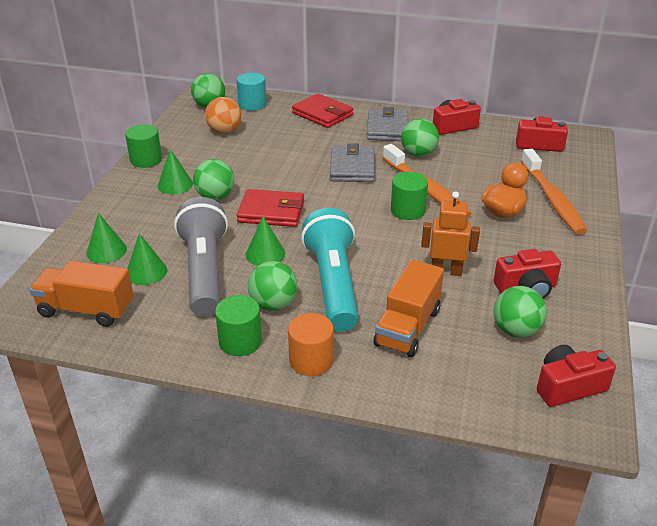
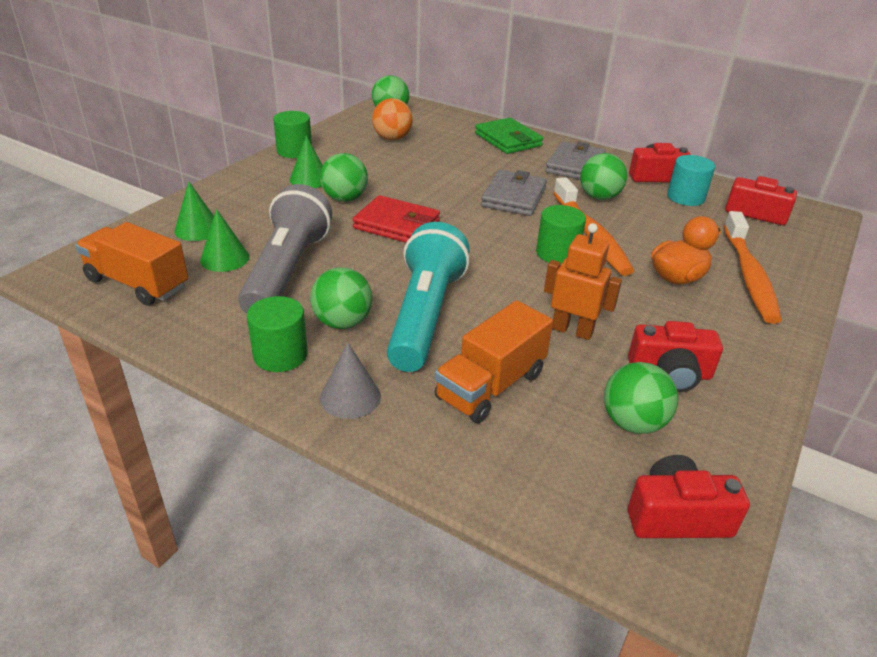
camera: 15 degrees right, 0 degrees up
turquoise cylinder [237,73,266,111] -> turquoise cylinder moved to [667,155,715,206]
green cone [246,216,285,266] -> none
orange cylinder [288,313,334,376] -> grey cone [320,343,381,419]
red wallet [292,93,353,128] -> green wallet [475,118,543,154]

